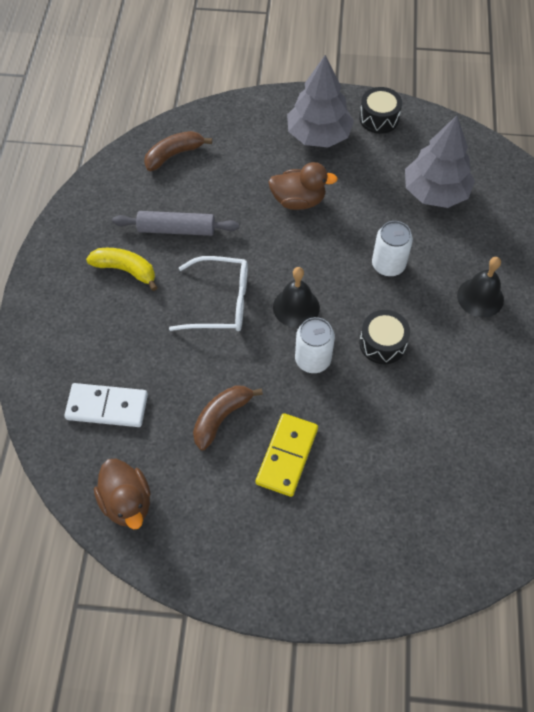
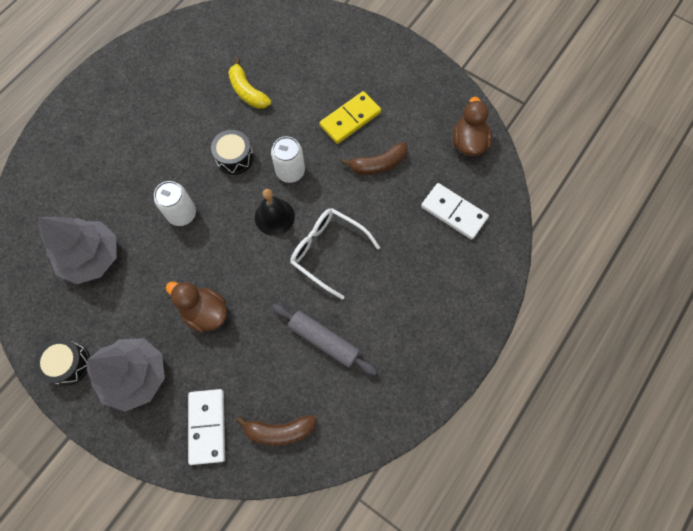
camera: 150 degrees left, 10 degrees up
yellow banana [86,248,158,291] -> yellow banana moved to [228,58,271,109]
black bell [457,257,504,318] -> none
none -> white domino [188,389,225,465]

